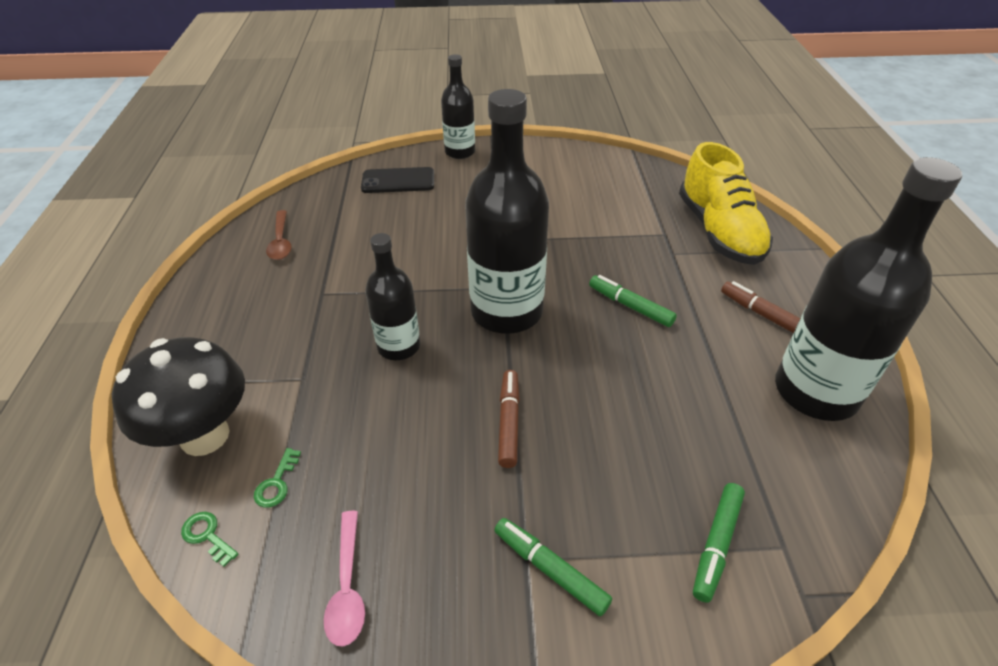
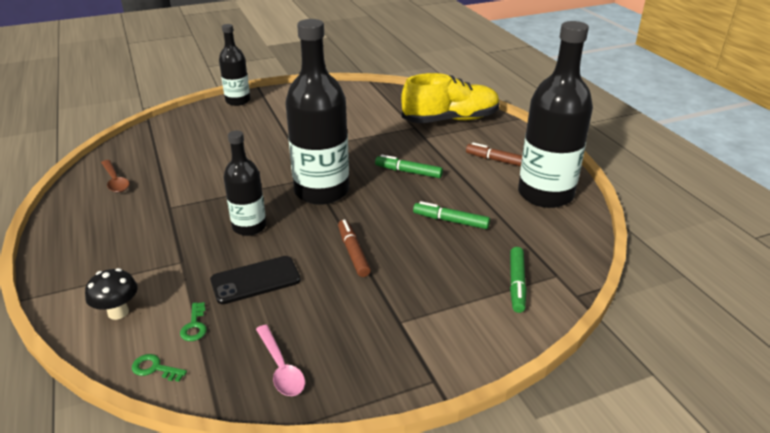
camera: 20 degrees left, 10 degrees down
black mushroom [112,337,245,456] -> black mushroom [85,268,138,320], size x0.52
black phone [361,167,434,193] -> black phone moved to [210,256,301,304]
green marker [494,518,612,616] -> green marker moved to [413,201,490,229]
yellow shoe [679,142,773,265] -> yellow shoe turned 75 degrees counterclockwise [401,73,500,123]

